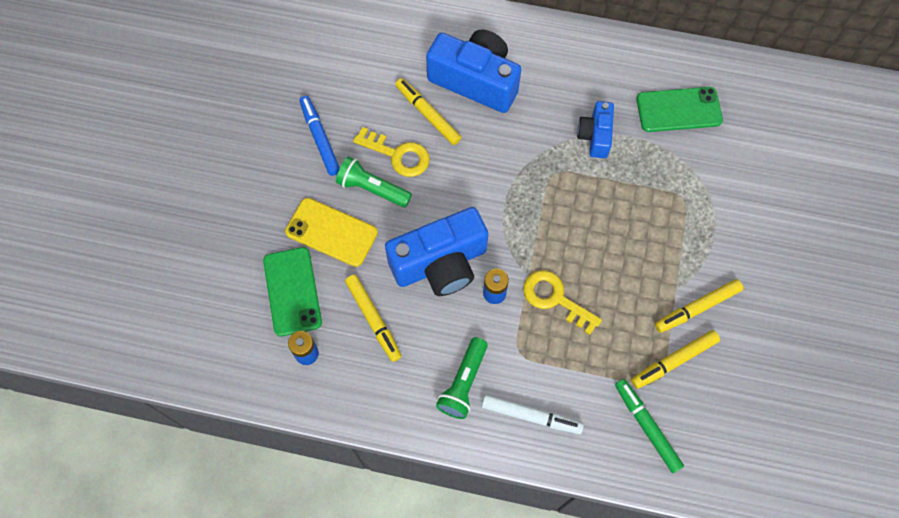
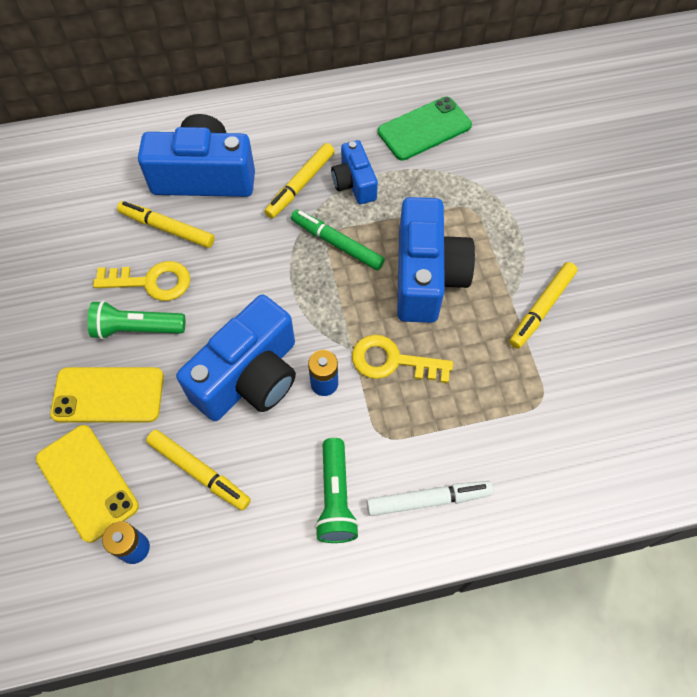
camera: 25 degrees left, 5 degrees down
green phone [263,247,322,336] -> yellow phone [36,425,139,543]
blue marker [299,96,340,176] -> none
green marker [615,379,684,473] -> green marker moved to [291,209,385,270]
yellow marker [631,330,720,389] -> yellow marker moved to [264,143,335,219]
none -> blue camera [397,197,475,323]

